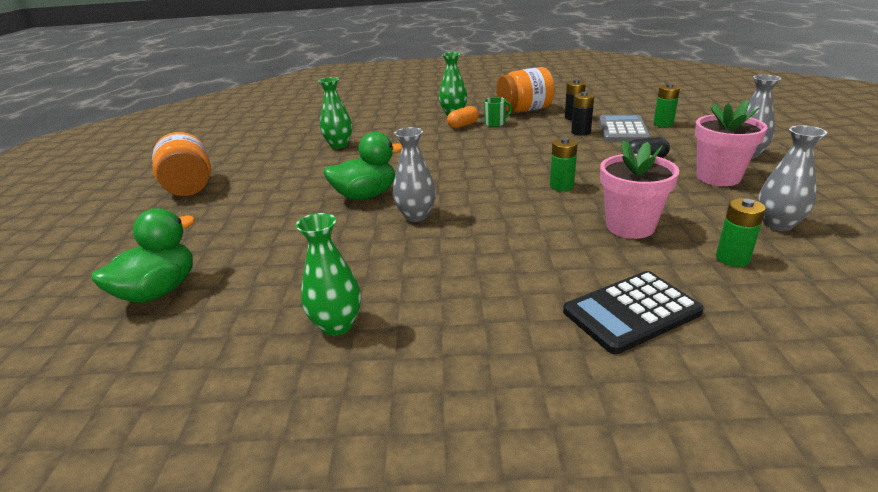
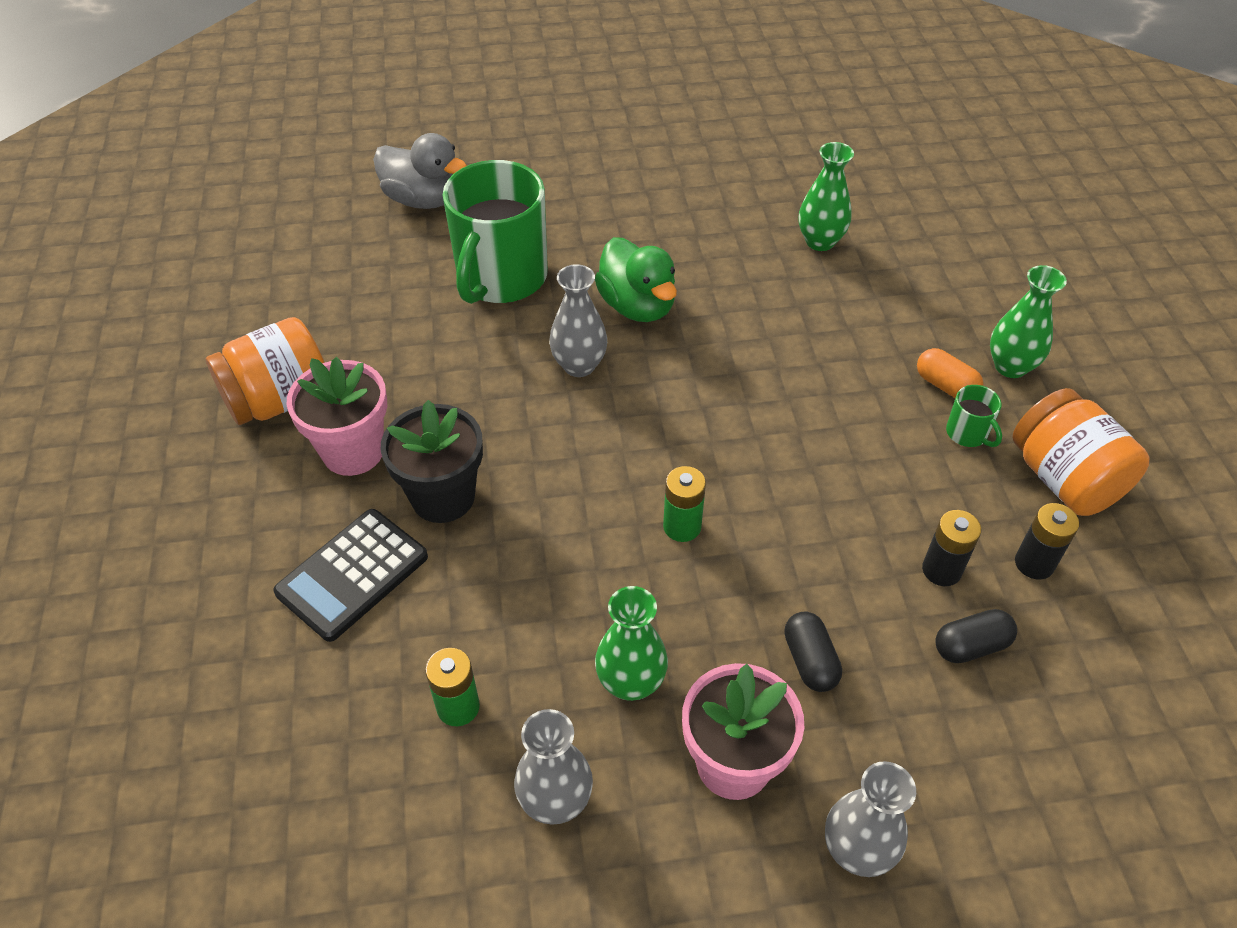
camera: 80 degrees right, 20 degrees up
green duck [91,208,195,303] -> grey duck [373,133,467,209]
orange jar [152,132,211,196] -> orange jar moved to [206,317,325,425]
green vase [296,213,361,336] -> green vase moved to [595,586,668,701]
black calculator [563,271,704,354] -> black calculator turned 105 degrees counterclockwise [273,509,428,642]
grey calculator [599,115,651,142] -> black capsule [935,609,1017,663]
pink flower pot [600,140,679,239] -> pink flower pot moved to [287,357,387,476]
green battery [654,83,680,127] -> none
none -> black flower pot [381,400,483,523]
none -> green mug [443,160,548,304]

